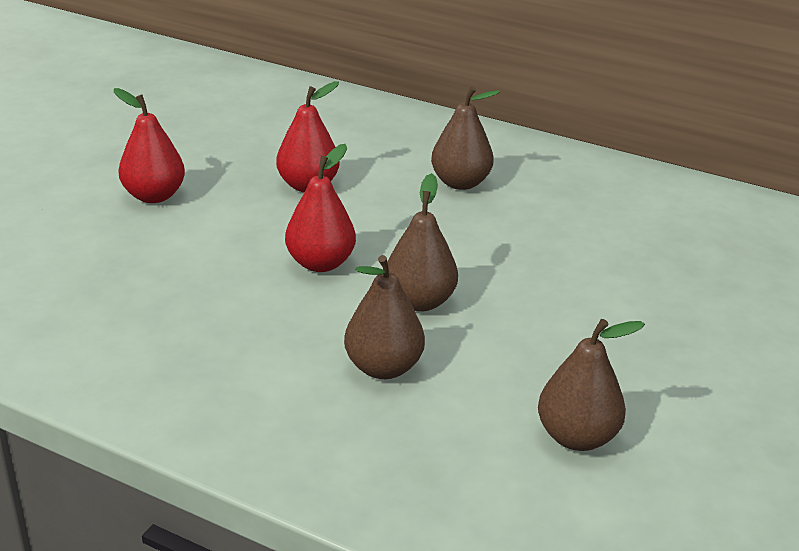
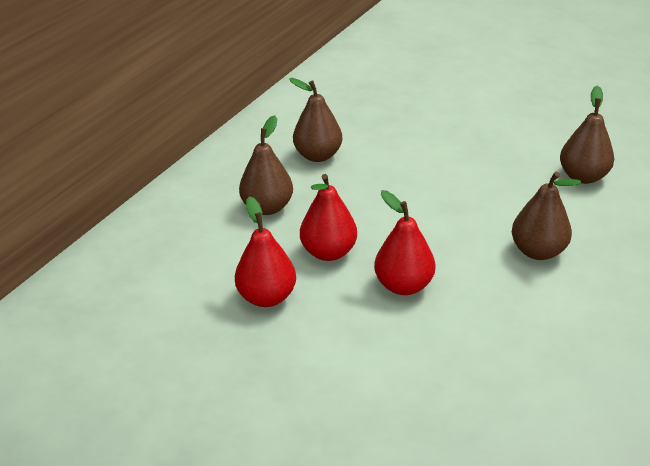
camera: 85 degrees left, 5 degrees up
red pear [114,88,185,203] -> red pear moved to [300,174,357,261]
brown pear [388,173,458,312] -> brown pear moved to [289,78,342,162]

